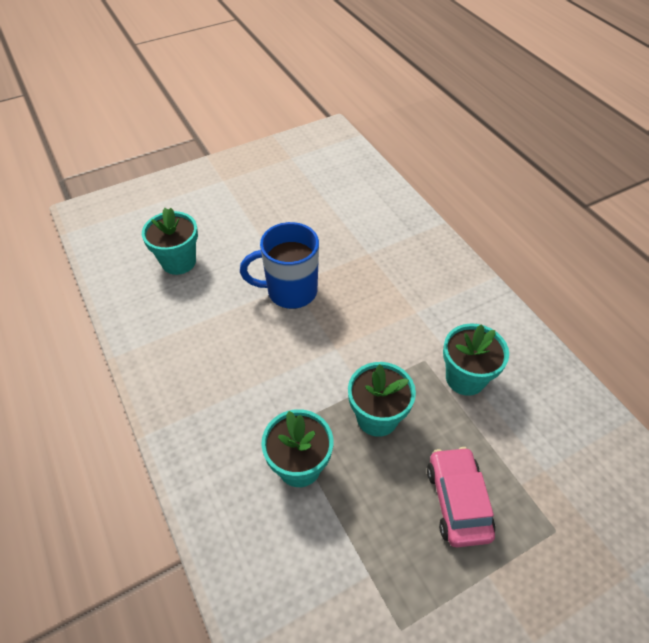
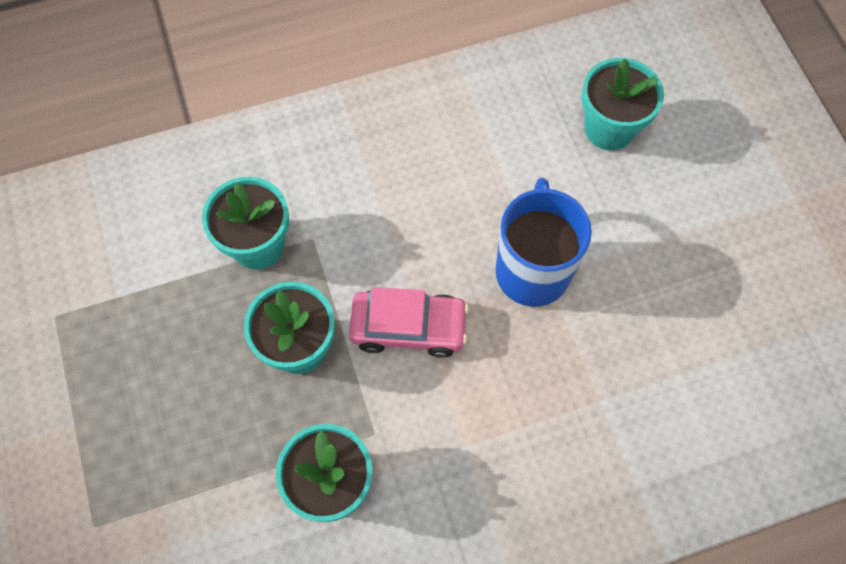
camera: 100 degrees right, 15 degrees up
pink car [427,447,495,547] -> pink car moved to [349,287,469,358]

